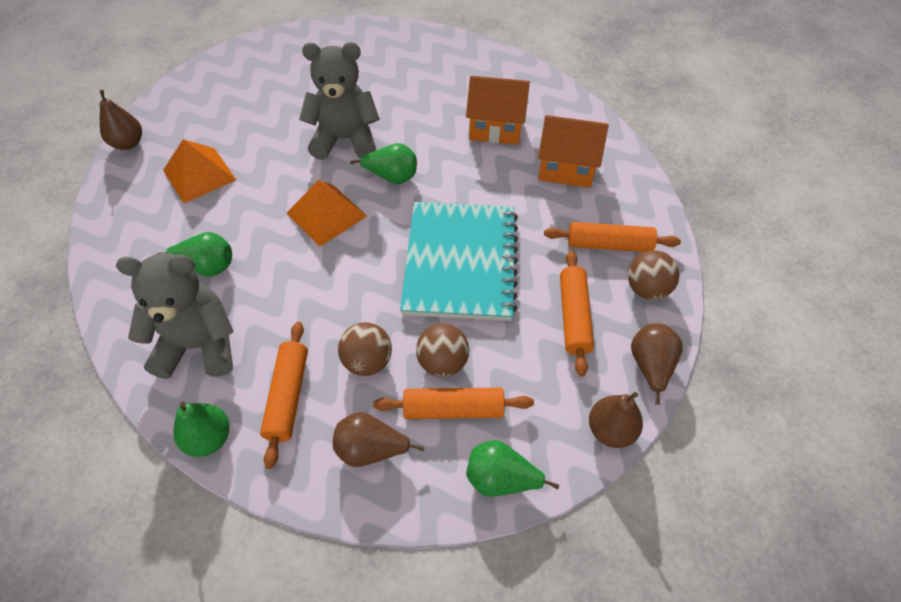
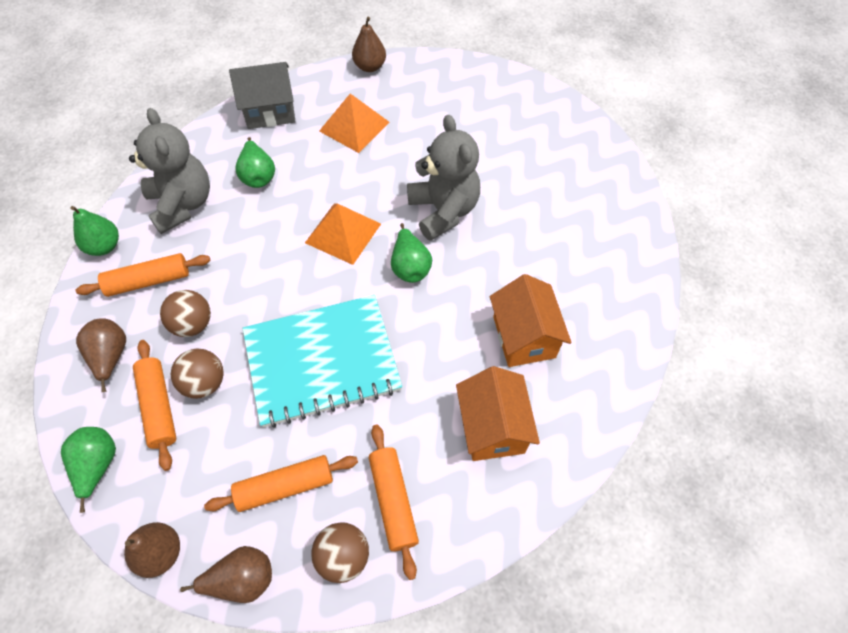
camera: 70 degrees right, 5 degrees up
none -> grey house [229,62,296,129]

